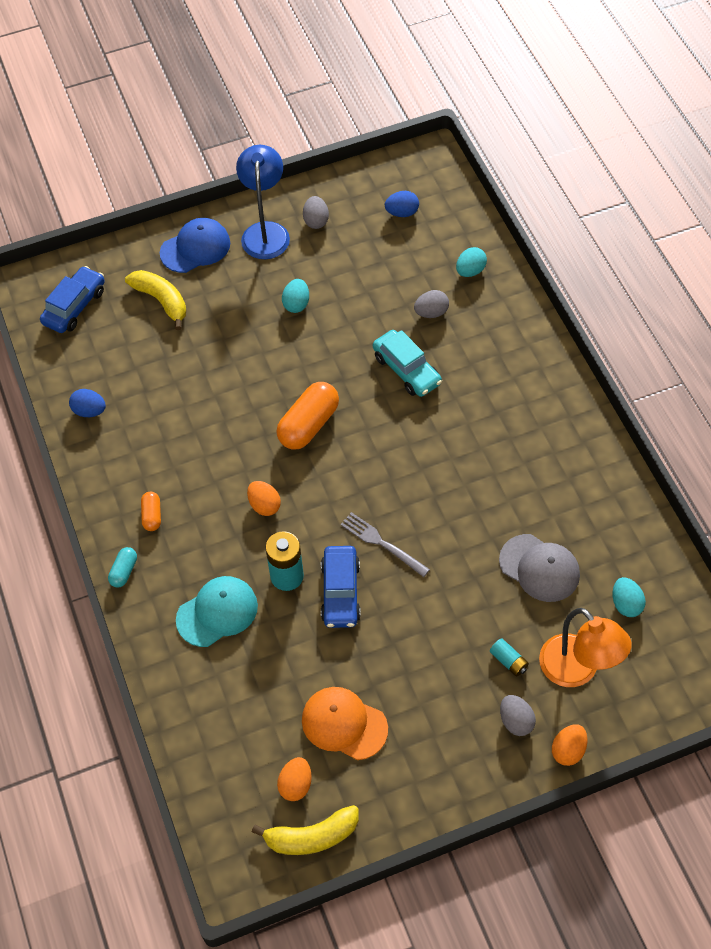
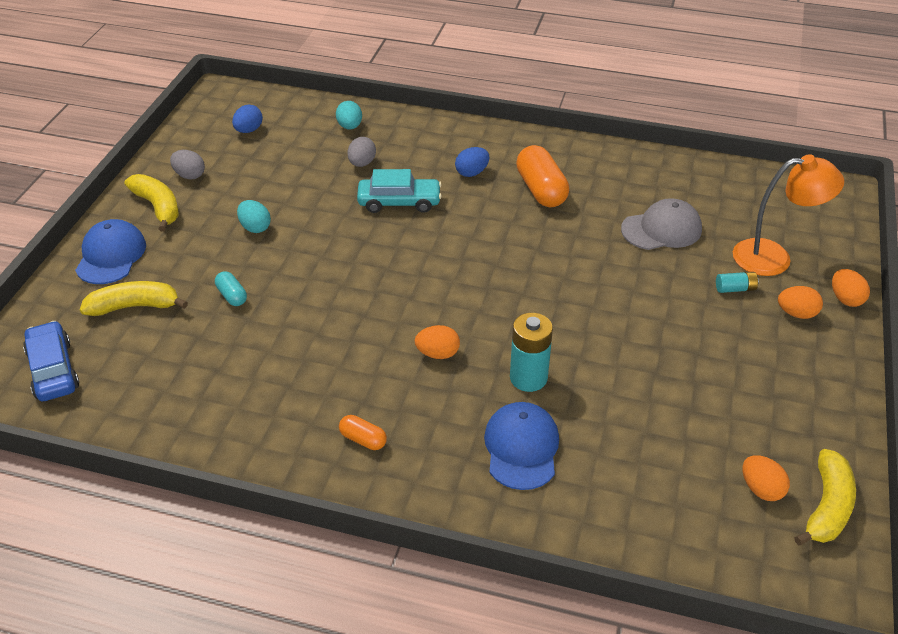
camera: 55 degrees left, 15 degrees down
blue egg [69,389,106,417] -> blue egg moved to [455,147,489,177]
turquoise capsule [108,547,137,588] -> turquoise capsule moved to [215,271,247,306]
turquoise cap [176,576,258,647] -> blue cap [484,402,559,490]
blue lamp [236,145,290,259] -> yellow banana [125,174,179,232]
orange capsule [276,382,339,449] -> orange capsule moved to [516,145,569,207]
orange cap [302,687,388,760] -> none
blue car [321,546,361,628] -> none
grey fork [340,512,430,577] -> none
grey egg [500,695,536,736] -> orange egg [778,286,823,319]
turquoise egg [613,577,646,617] -> none

